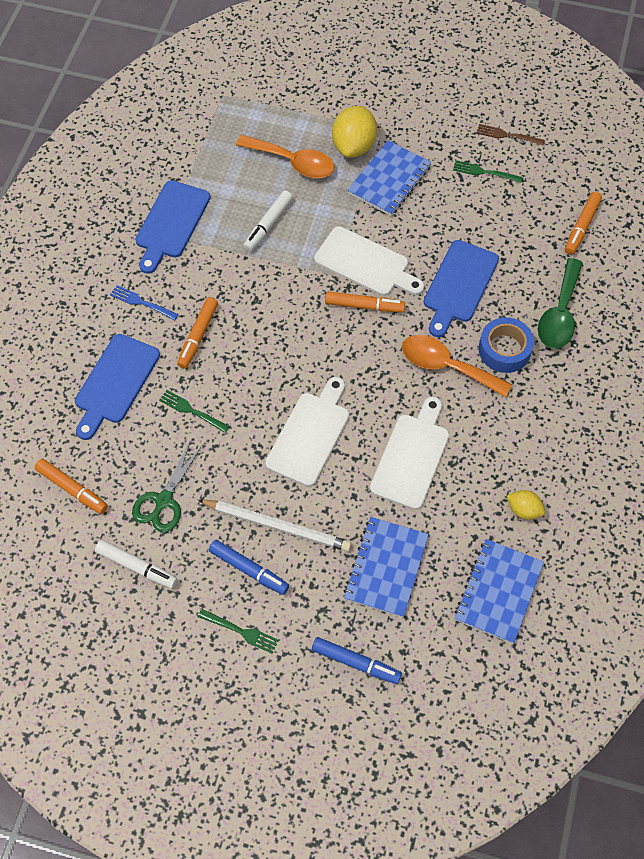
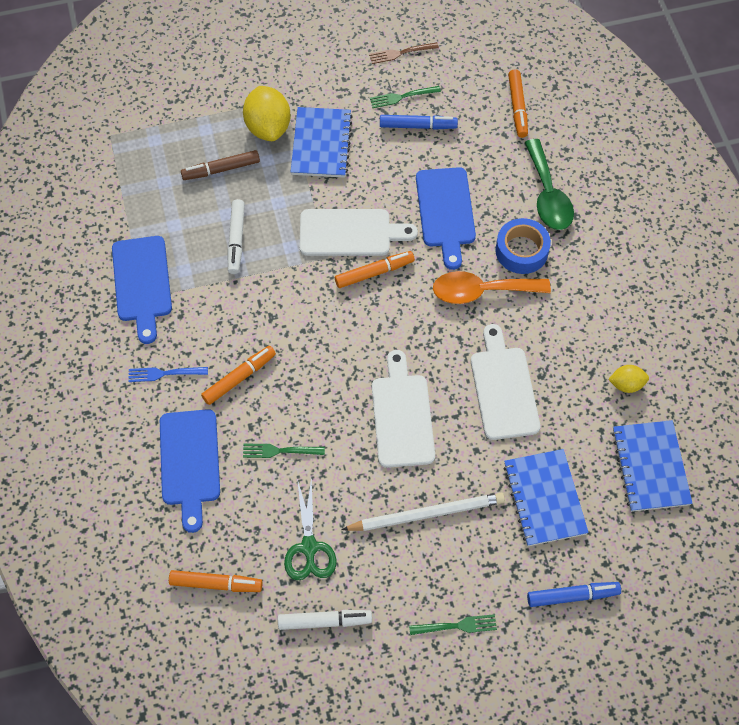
camera: 30 degrees left, 0 degrees up
orange marker [177,297,218,369] -> orange marker turned 120 degrees counterclockwise [201,346,276,405]
blue marker [209,540,289,595] -> blue marker moved to [380,115,458,130]
orange spoon [236,135,335,178] -> brown marker [181,150,260,180]

